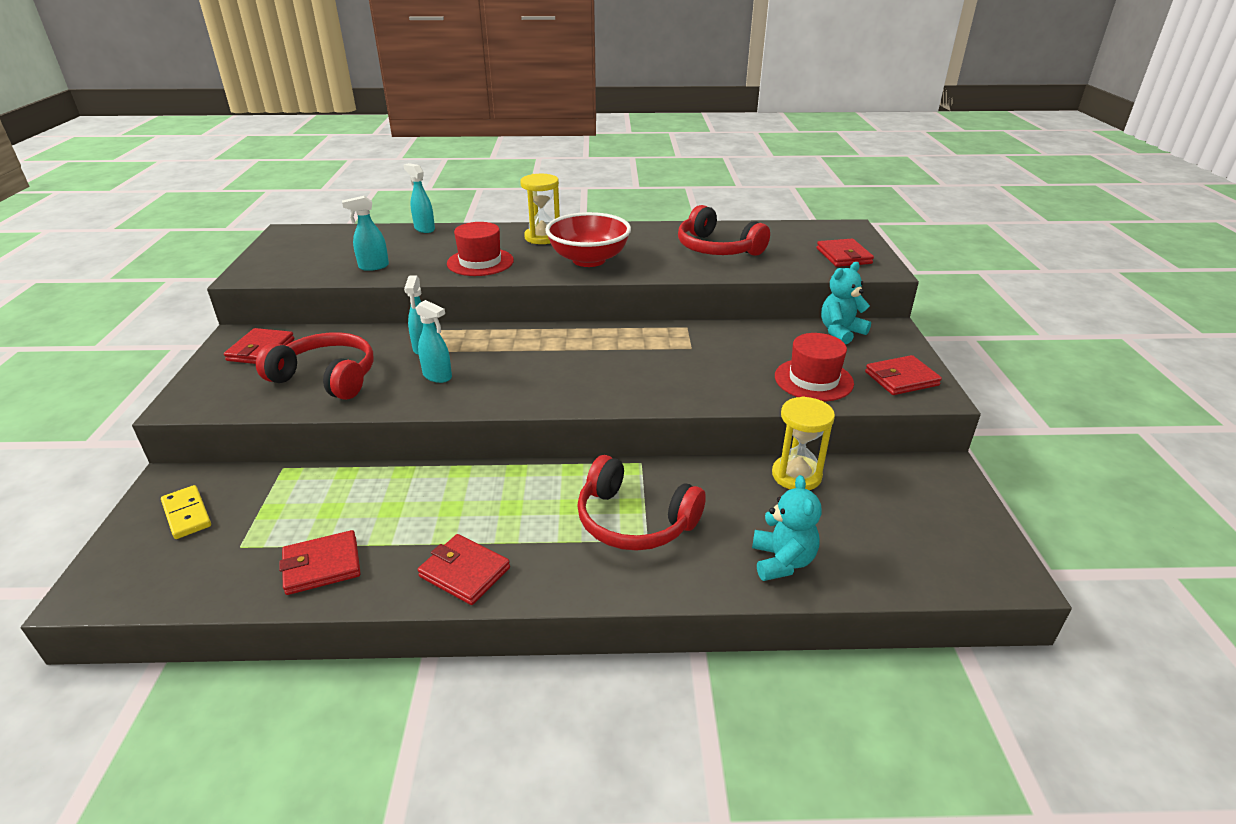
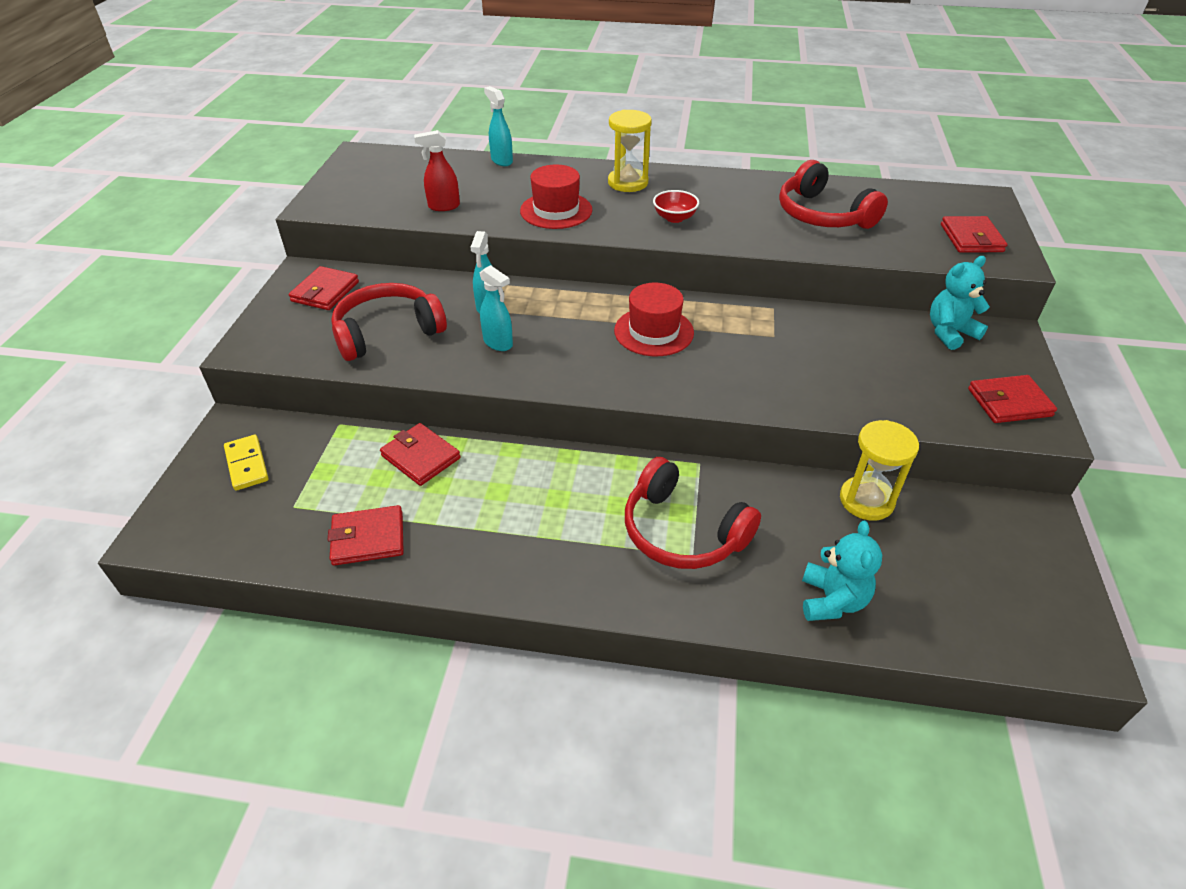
camera: 10 degrees right, 10 degrees up
red headphones [256,332,374,400] -> red headphones turned 60 degrees counterclockwise [331,283,447,361]
turquoise spray bottle [342,196,389,271] -> red spray bottle [414,130,460,211]
red wallet [418,534,510,605] -> red wallet moved to [380,423,460,486]
red bowl [545,212,631,267] -> red bowl [653,190,699,223], size x0.49
red hat [775,333,854,401] -> red hat moved to [614,283,694,356]

